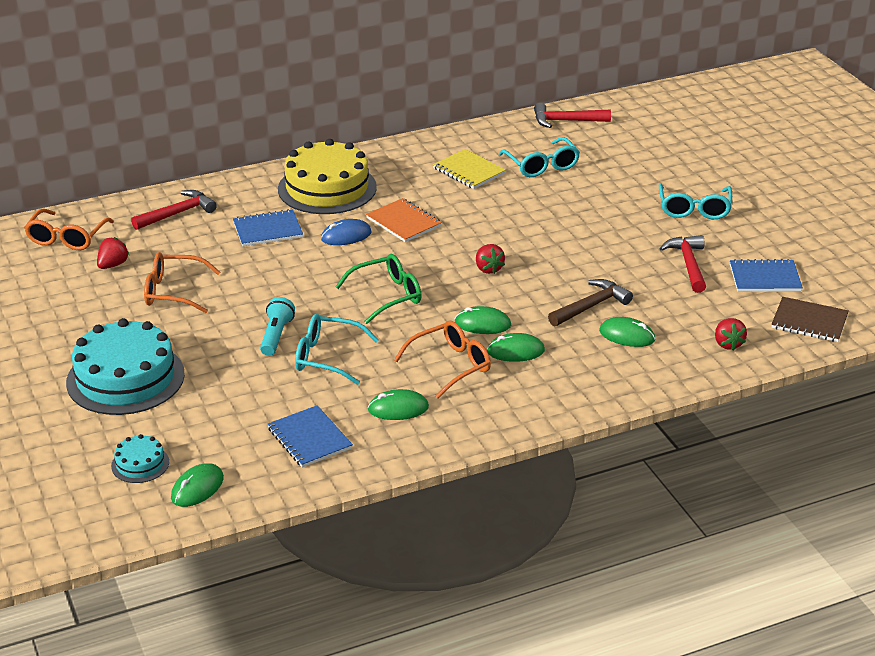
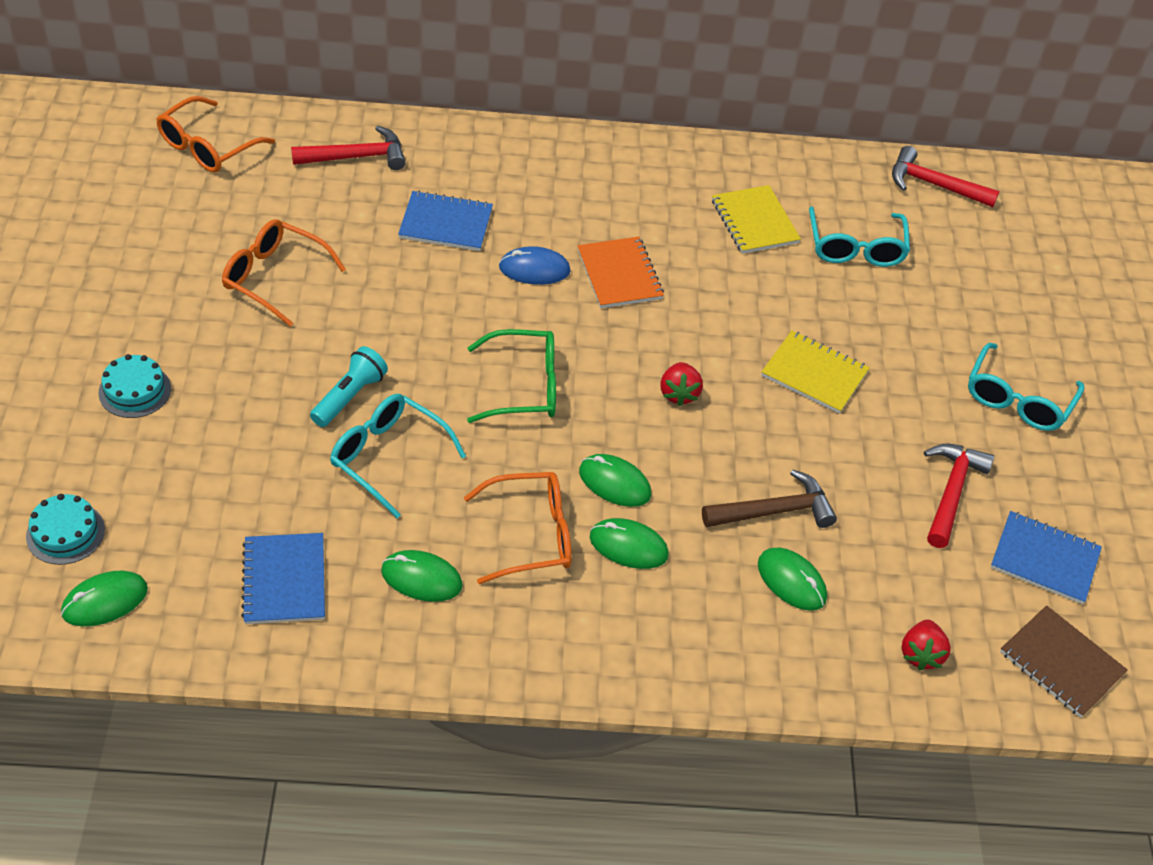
camera: 20 degrees right, 15 degrees up
turquoise cake [66,318,185,415] -> turquoise cake [98,354,171,418], size x0.46
red strawberry [97,237,129,269] -> none
yellow cake [278,139,377,214] -> none
none -> yellow notebook [761,331,870,414]

